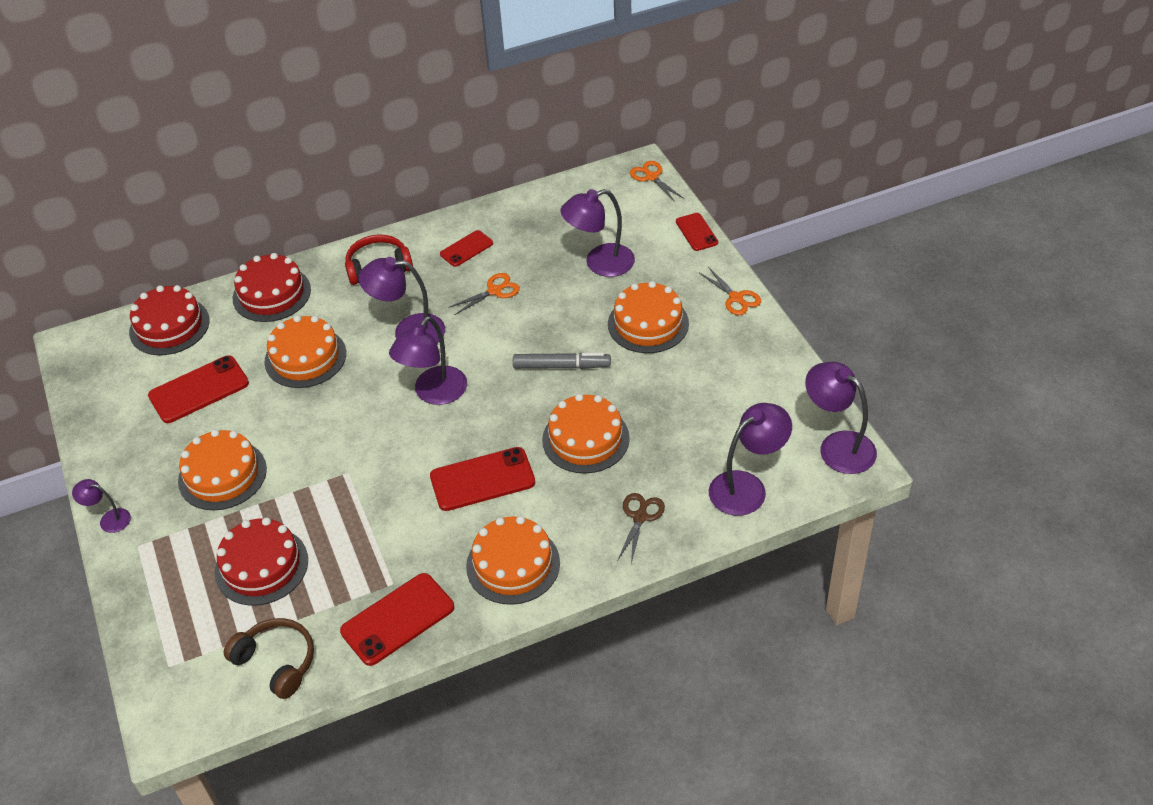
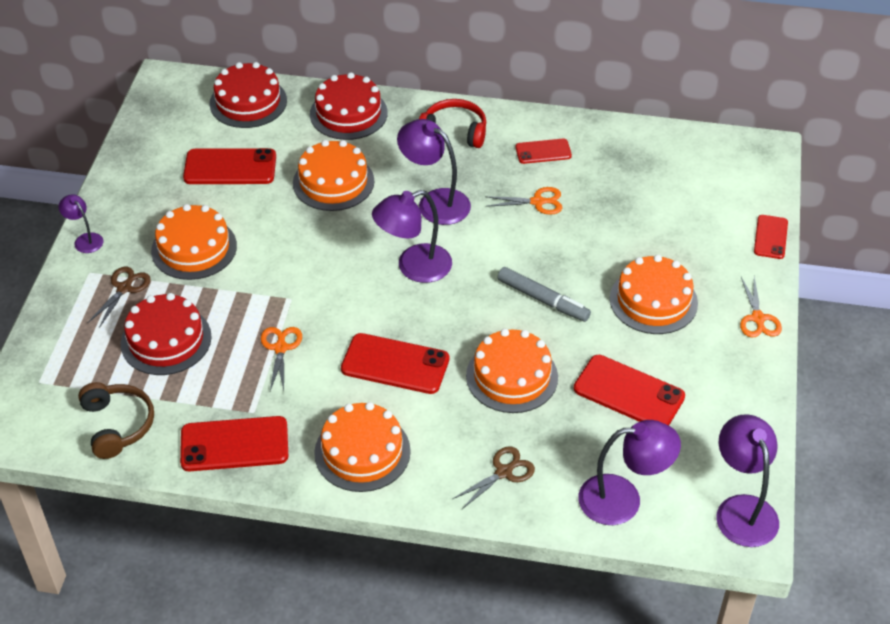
camera: 30 degrees right, 0 degrees up
purple lamp [560,189,635,277] -> none
orange scissors [630,161,684,202] -> orange scissors moved to [261,327,302,391]
none -> brown scissors [87,267,150,328]
none -> red phone [574,355,685,426]

